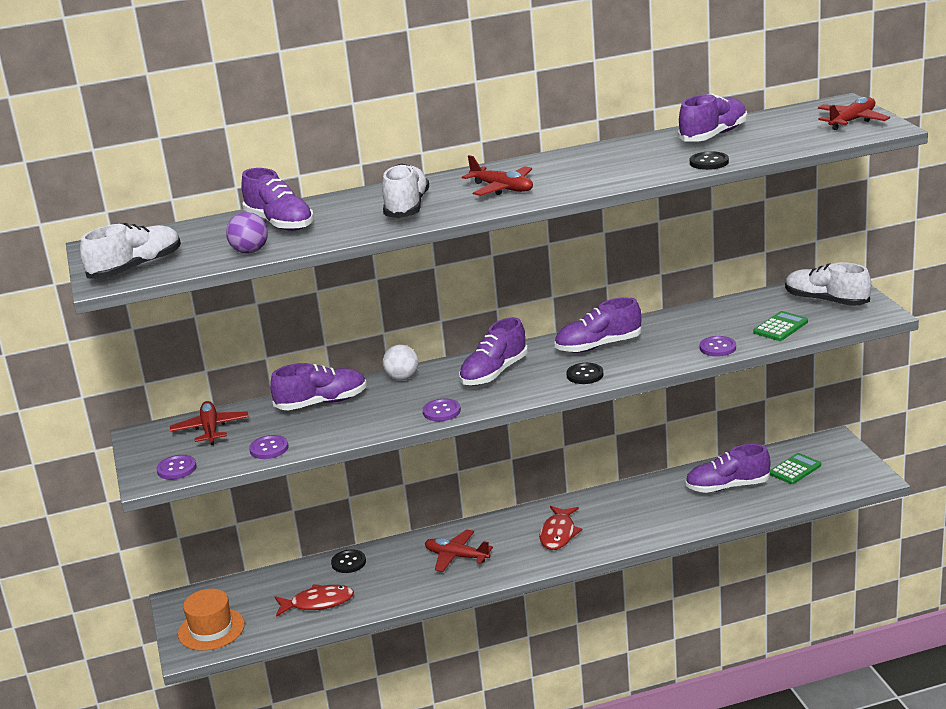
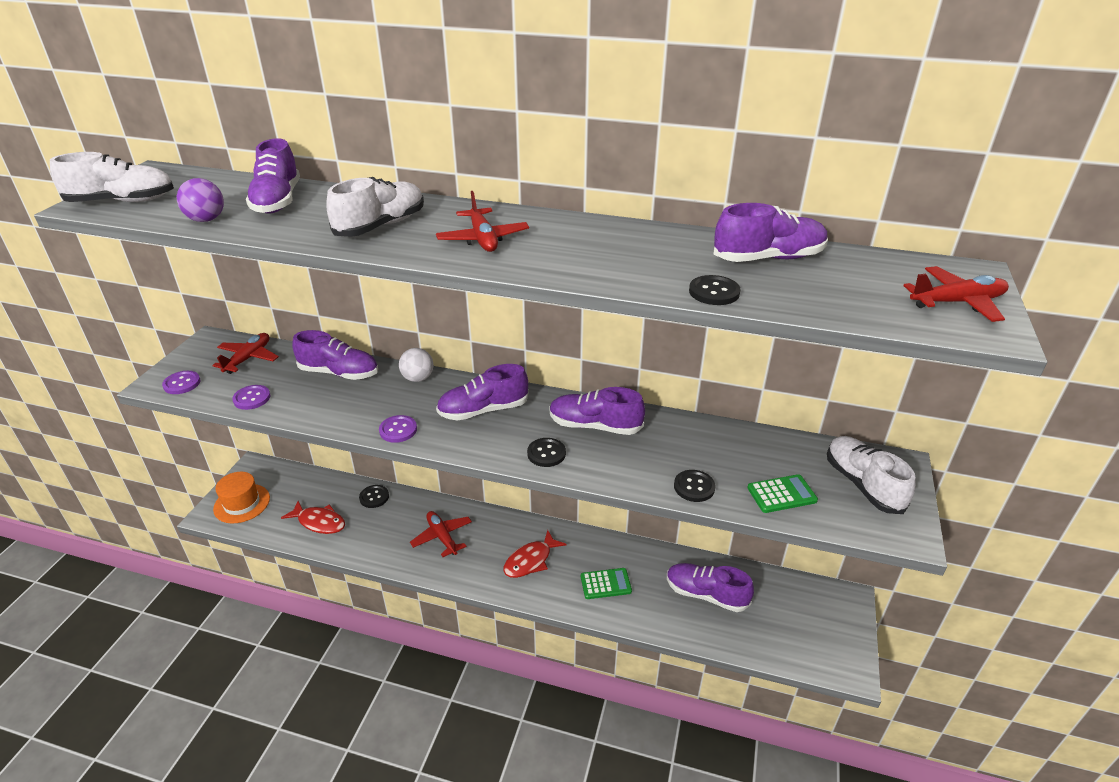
camera: 30 degrees right, 10 degrees up
purple button [700,336,736,356] -> black button [674,470,716,502]
green calculator [770,453,821,484] -> green calculator moved to [581,568,632,599]

